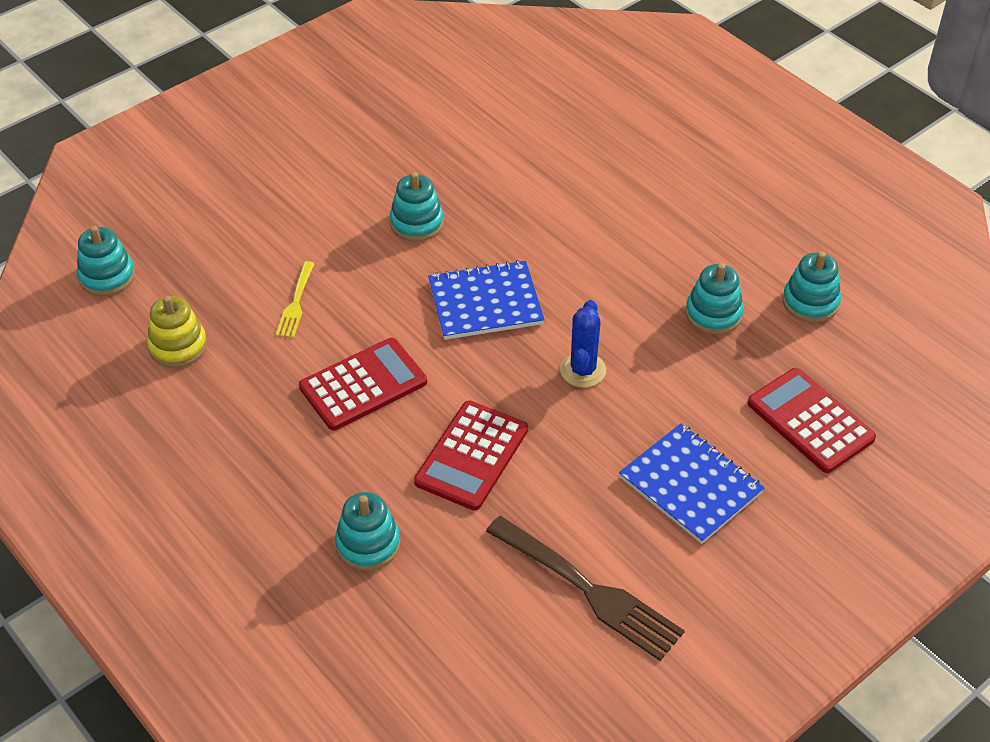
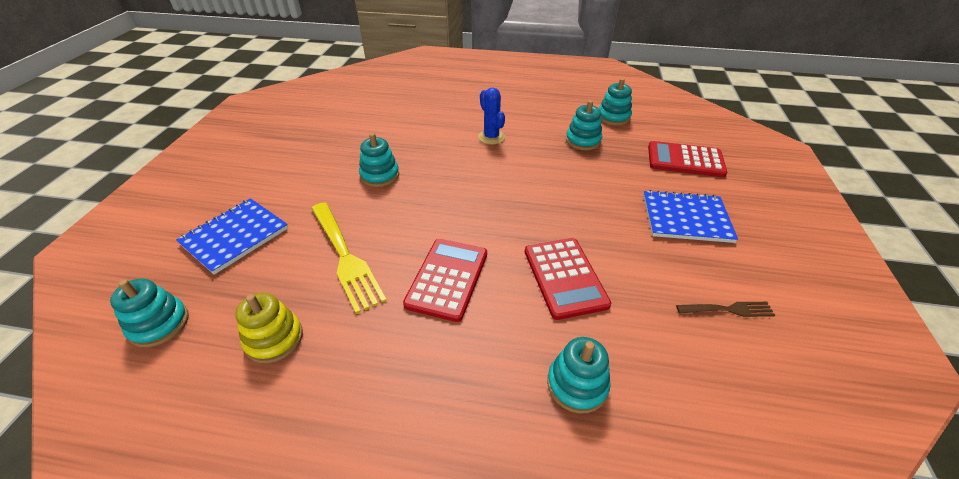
camera: 40 degrees left, 5 degrees down
yellow fork [276,261,315,338] -> yellow fork [311,202,387,314], size x1.90
blue notebook [428,260,545,340] -> blue notebook moved to [176,198,288,275]
brown fork [486,516,685,661] -> brown fork [676,302,775,317], size x0.53
blue cactus [560,300,606,388] -> blue cactus moved to [478,88,505,145]

